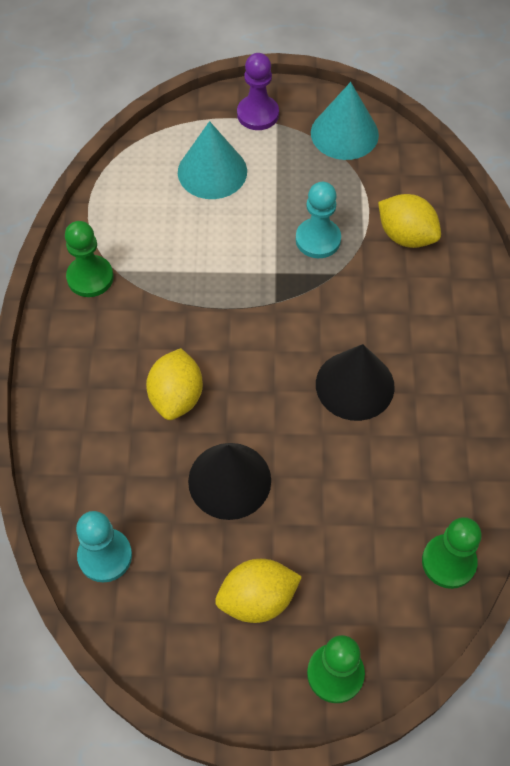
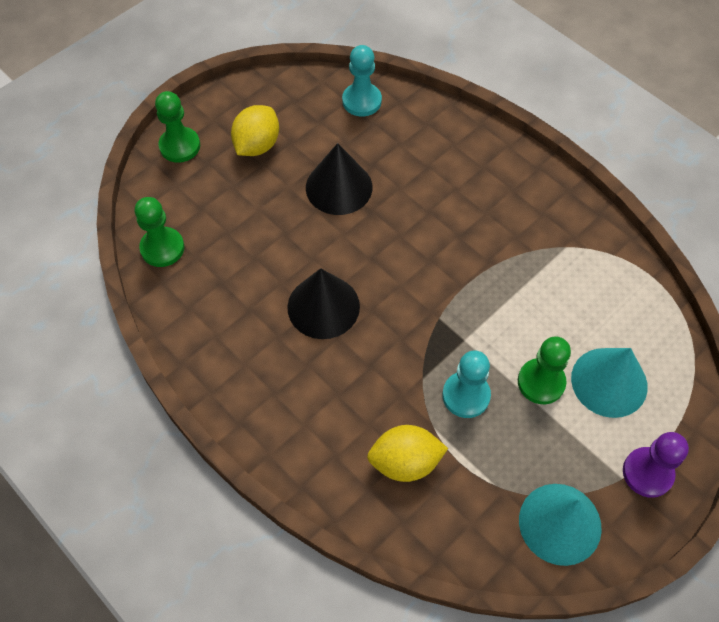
camera: 135 degrees right, 0 degrees up
green pawn [65,221,114,297] -> green pawn moved to [518,336,571,404]
yellow lemon [146,348,203,420] -> none

